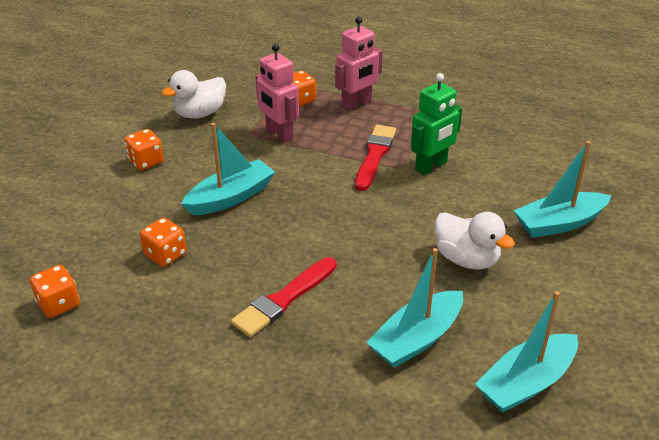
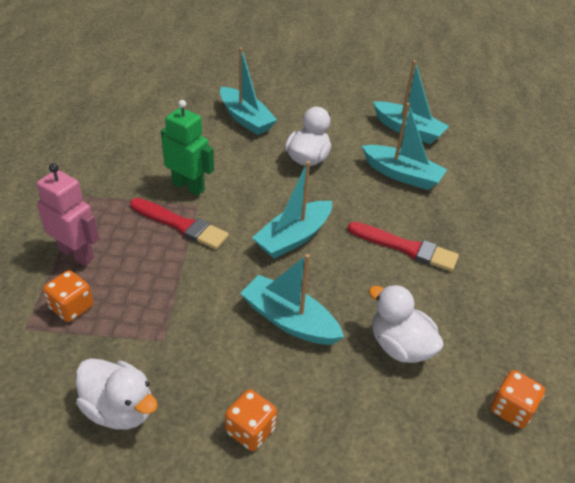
camera: 110 degrees left, 5 degrees up
orange dice [140,218,186,267] -> white duck [368,284,444,363]
pink robot [256,44,299,143] -> none
red brush [355,125,396,191] -> red brush turned 150 degrees counterclockwise [130,198,229,249]
none -> turquoise boat [252,161,332,259]

